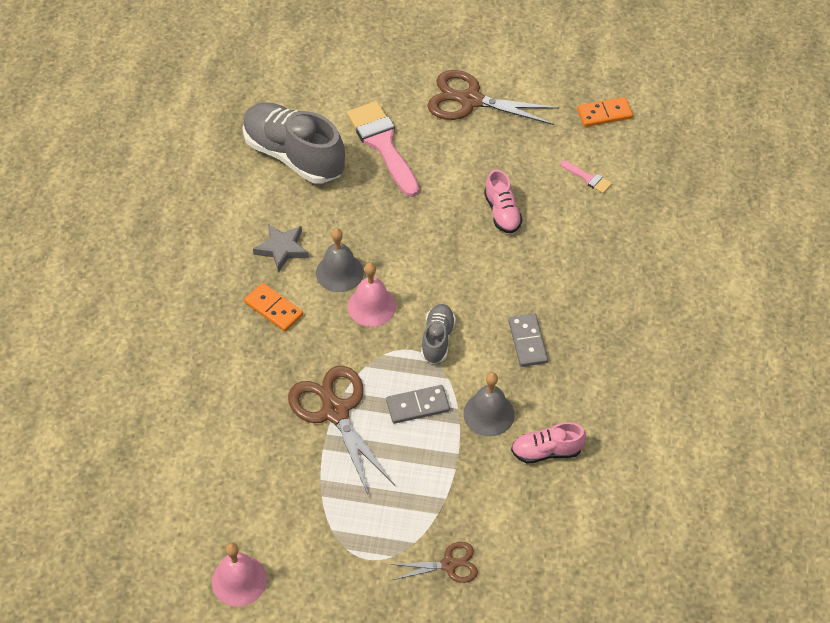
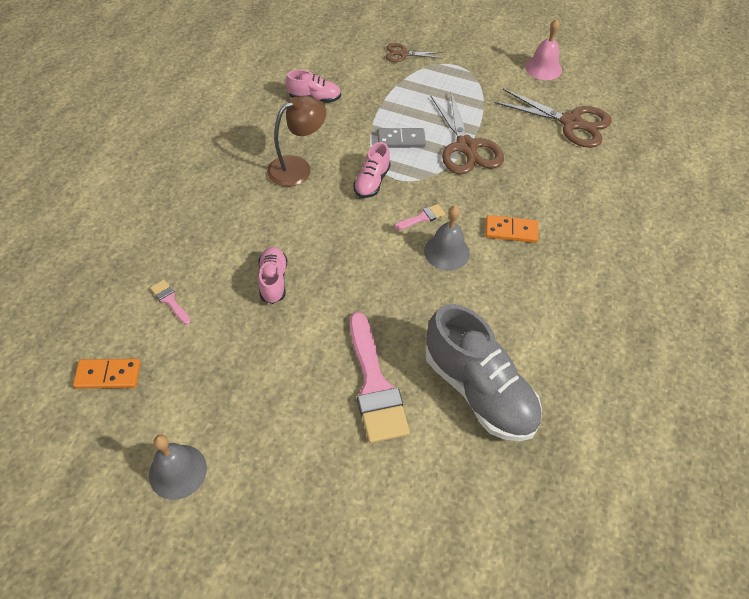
camera: 170 degrees left, 0 degrees up
orange domino [244,283,303,332] -> orange domino turned 45 degrees counterclockwise [485,215,539,243]
grey star [253,224,309,272] -> none
pink bell [348,263,396,327] -> pink brush [394,204,445,230]
grey shoe [421,304,456,364] -> pink shoe [353,142,391,198]
brown scissors [427,70,559,125] -> brown scissors moved to [495,89,612,148]
grey bell [463,372,515,437] -> grey bell moved to [149,435,207,500]
grey domino [508,313,548,367] -> brown lamp [267,95,326,187]

